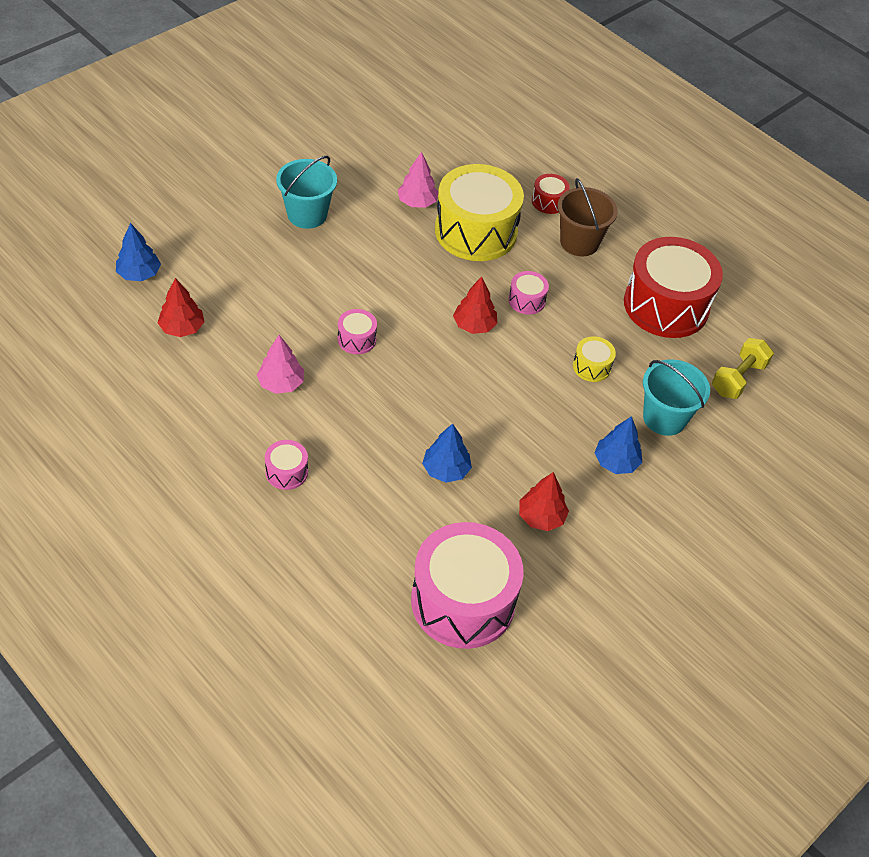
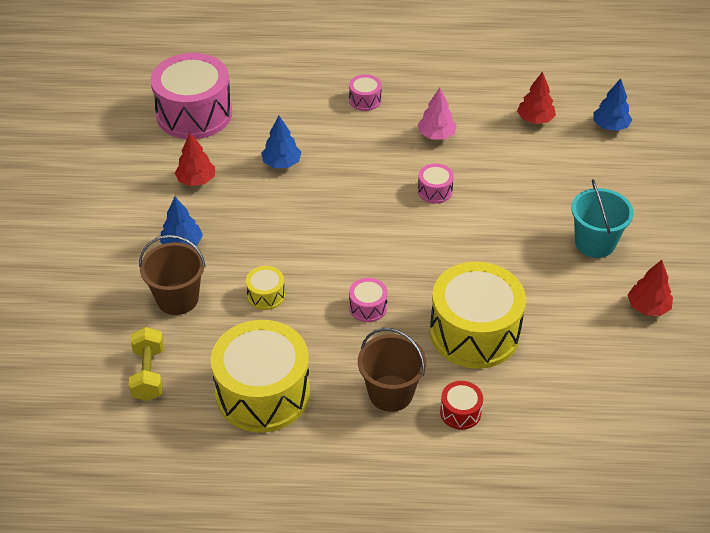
camera: 140 degrees right, 5 degrees down
pink tree [397,152,438,208] -> none
red tree [453,276,497,334] -> red tree moved to [628,260,673,316]
red drum [624,237,723,338] -> yellow drum [211,320,310,433]
turquoise bucket [643,359,710,436] -> brown bucket [139,235,206,315]

